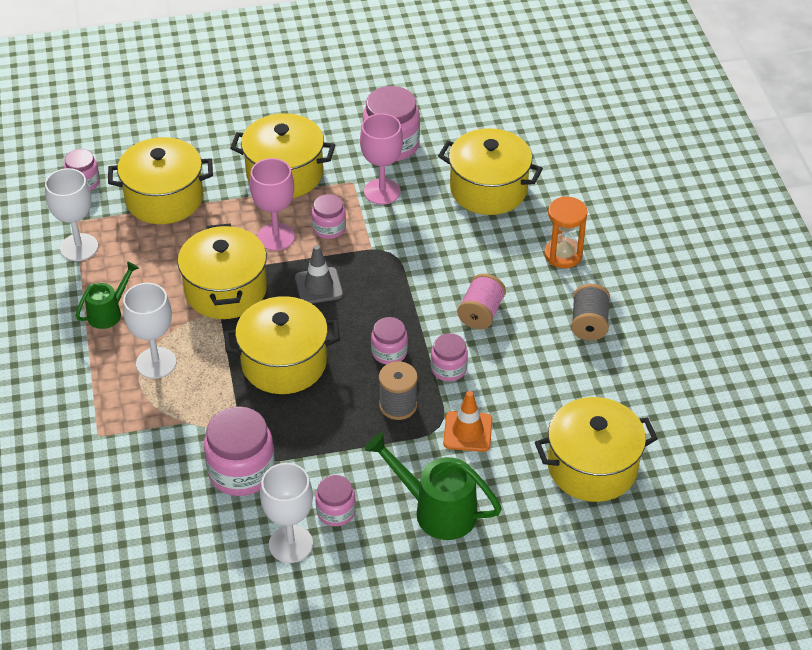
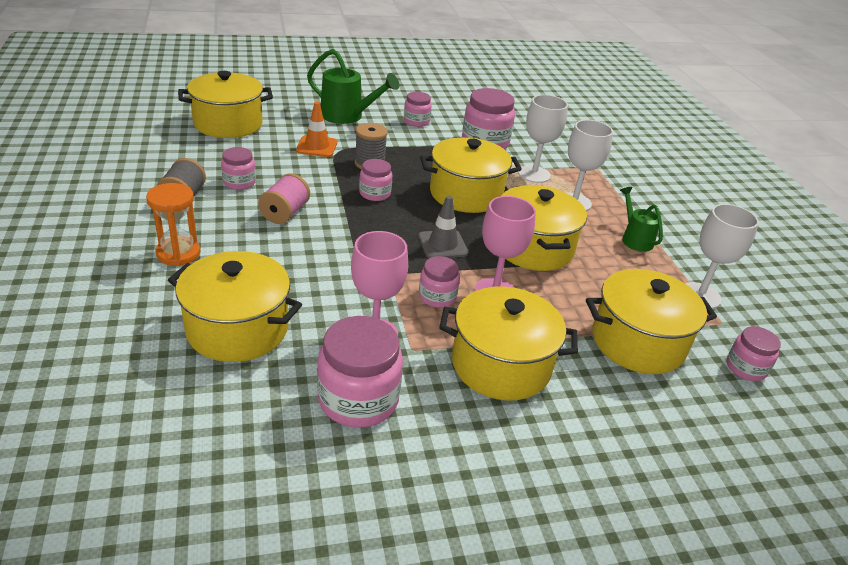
camera: 175 degrees right, 10 degrees down
green watering can [76,261,139,329] -> green watering can turned 120 degrees clockwise [620,187,663,252]
white goblet [260,463,313,563] -> white goblet moved to [518,95,568,183]
pink jar [431,333,468,381] -> pink jar moved to [221,147,256,190]

